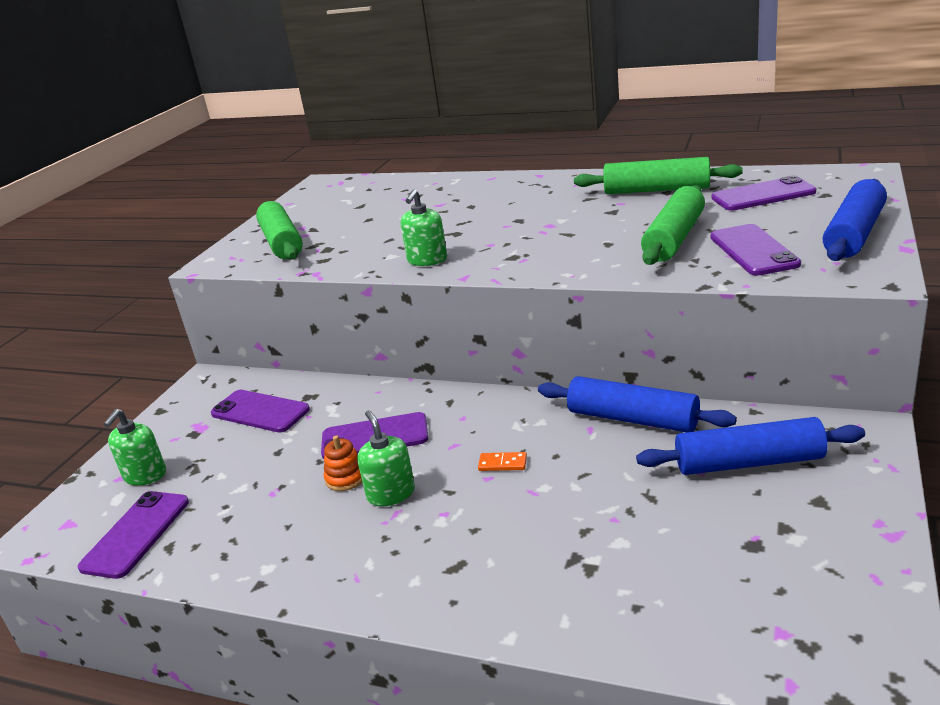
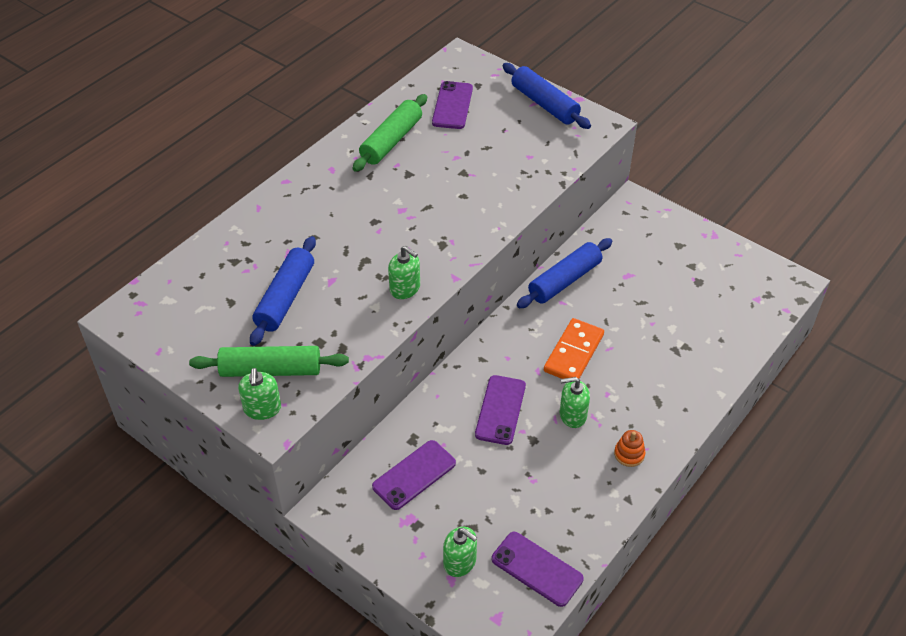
camera: 75 degrees left, 20 degrees up
orange stacking toy [324,436,362,491] -> orange stacking toy moved to [614,430,645,467]
orange domino [478,452,527,471] -> orange domino [544,318,604,379], size x2.32
blue rolling pin [636,417,865,475] -> blue rolling pin moved to [250,236,316,346]
green rolling pin [641,185,705,265] -> none
purple phone [711,224,801,276] -> none
none -> green soap dispenser [238,368,281,420]

